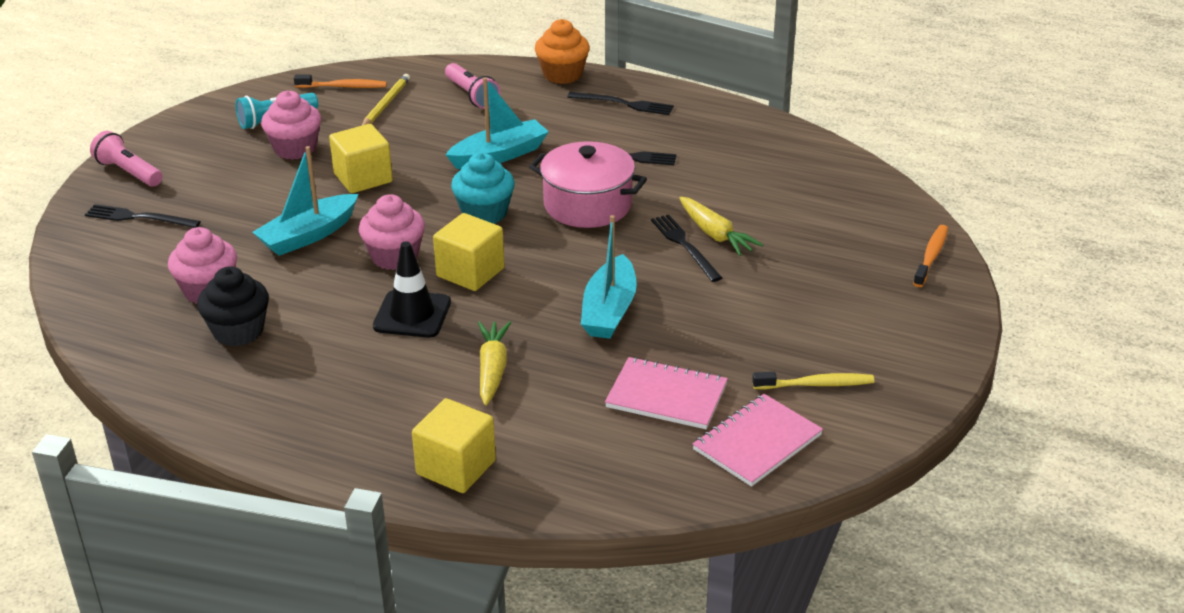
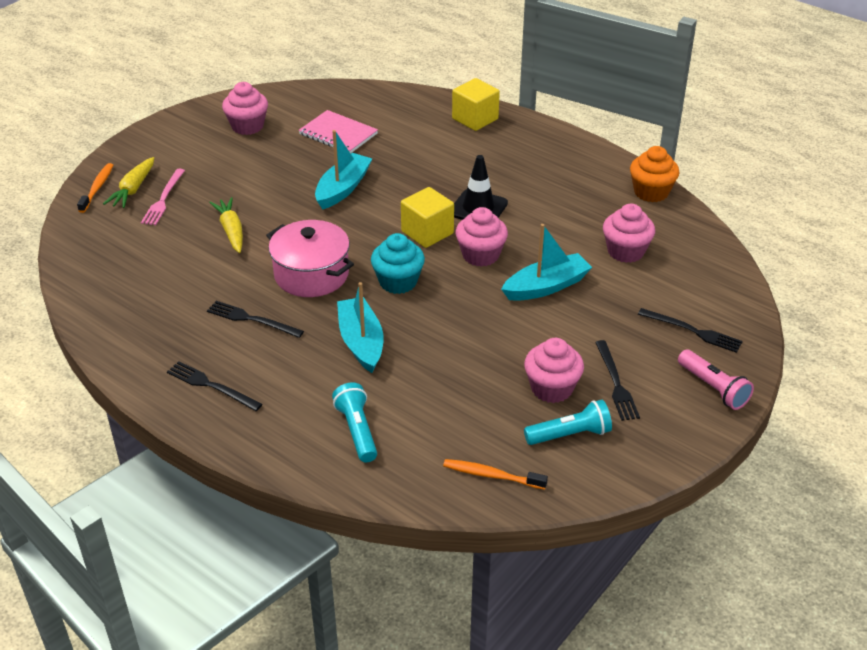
camera: 165 degrees left, 5 degrees up
black cupcake [197,266,269,347] -> none
yellow cube [329,124,393,193] -> none
yellow pencil [362,74,410,125] -> none
pink flashlight [445,63,501,109] -> turquoise flashlight [332,382,377,462]
turquoise boat [445,77,549,169] -> turquoise boat turned 90 degrees clockwise [337,282,383,373]
yellow carrot [478,321,511,406] -> yellow carrot moved to [103,157,154,208]
orange cupcake [535,19,590,84] -> orange cupcake moved to [630,146,679,202]
black fork [651,214,722,282] -> black fork moved to [595,340,640,421]
pink notebook [693,394,823,487] -> none
yellow toothbrush [752,372,874,389] -> pink cupcake [222,82,268,135]
orange toothbrush [913,225,948,287] -> orange toothbrush turned 150 degrees clockwise [77,163,113,213]
none -> pink fork [141,169,185,225]

